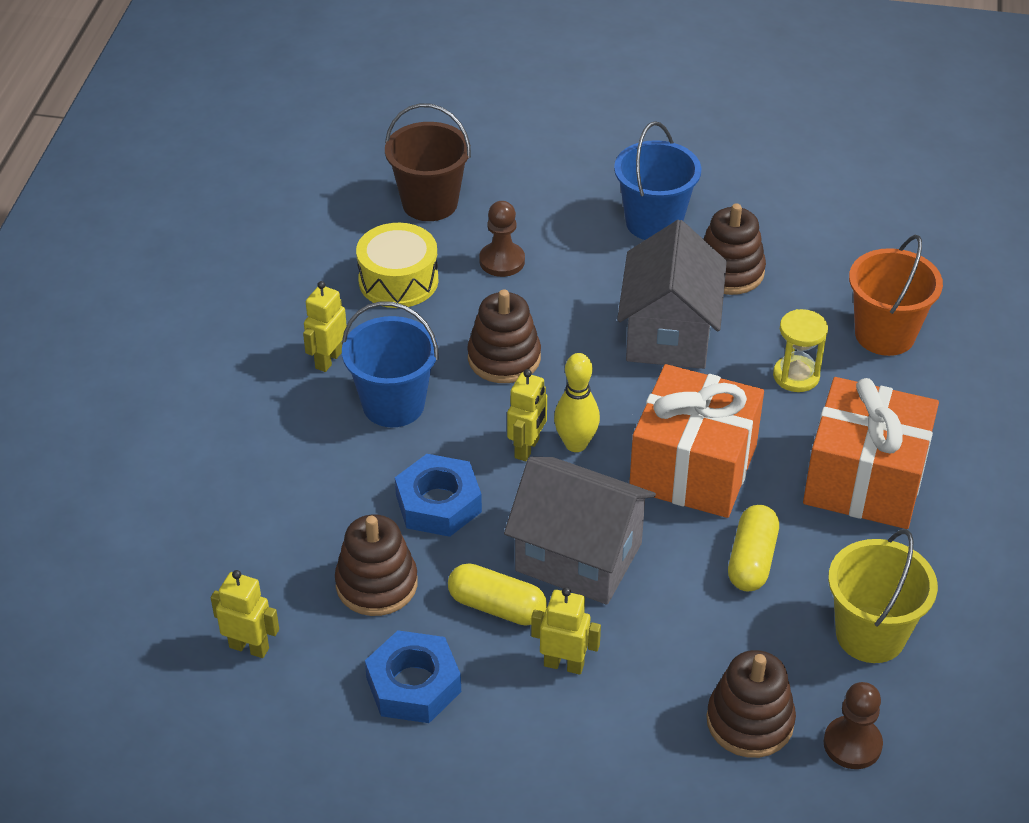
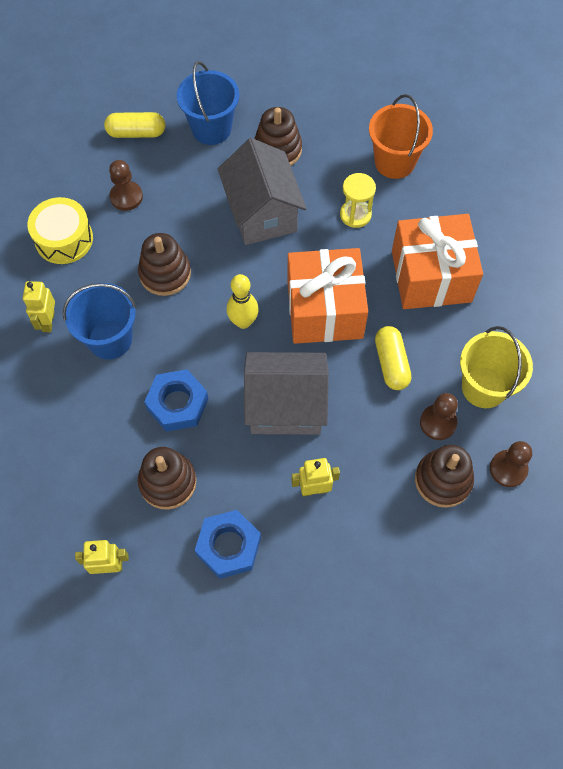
camera: 25 degrees left, 20 degrees up
brown bucket [385,103,471,221] -> none
yellow capsule [448,563,547,626] -> yellow capsule moved to [104,112,165,138]
yellow robot [507,369,547,461] -> none
none -> brown pawn [420,393,458,440]

